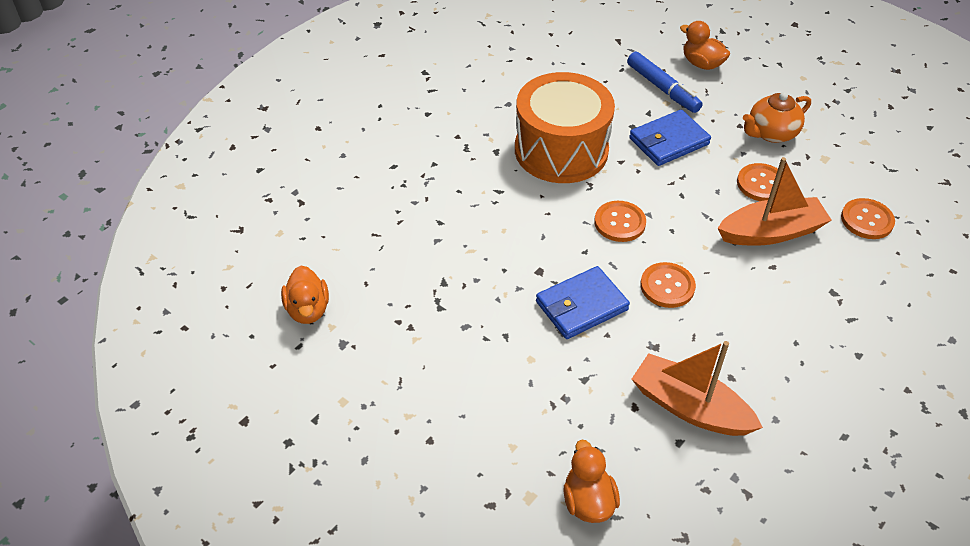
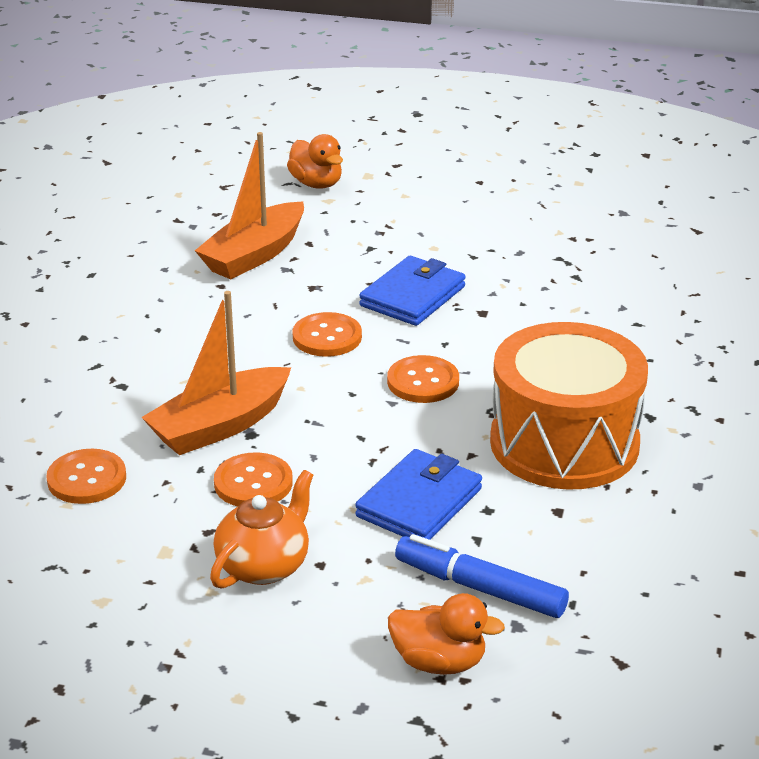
camera: 155 degrees right, 15 degrees down
orange duck [281,266,329,324] -> none
orange boat [632,341,763,436] -> orange boat turned 120 degrees clockwise [195,132,304,279]

